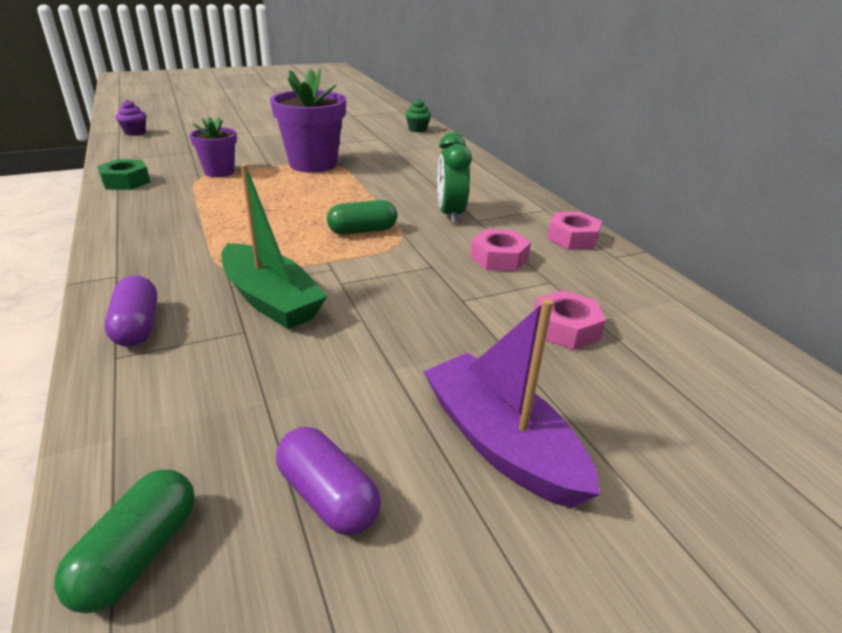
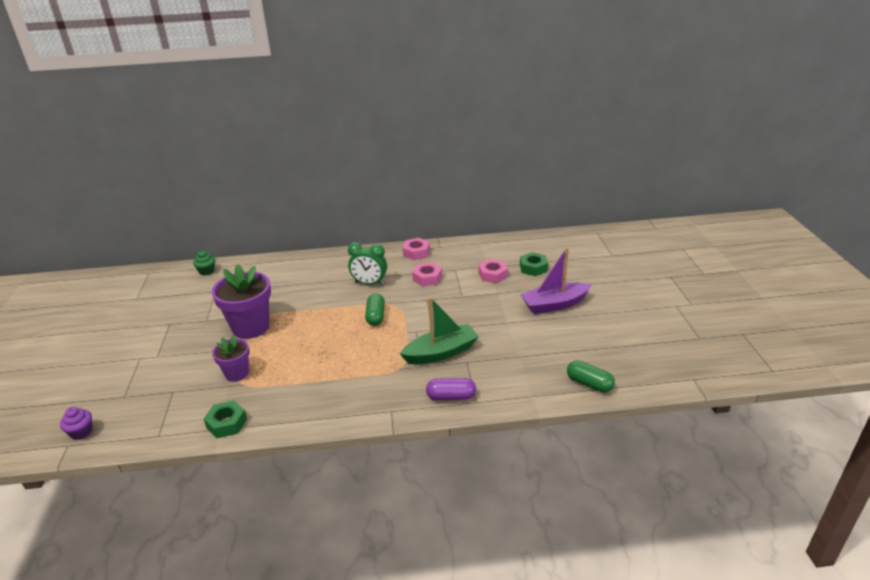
camera: 70 degrees left, 0 degrees up
purple capsule [276,427,381,535] -> none
none -> green nut [520,252,548,276]

